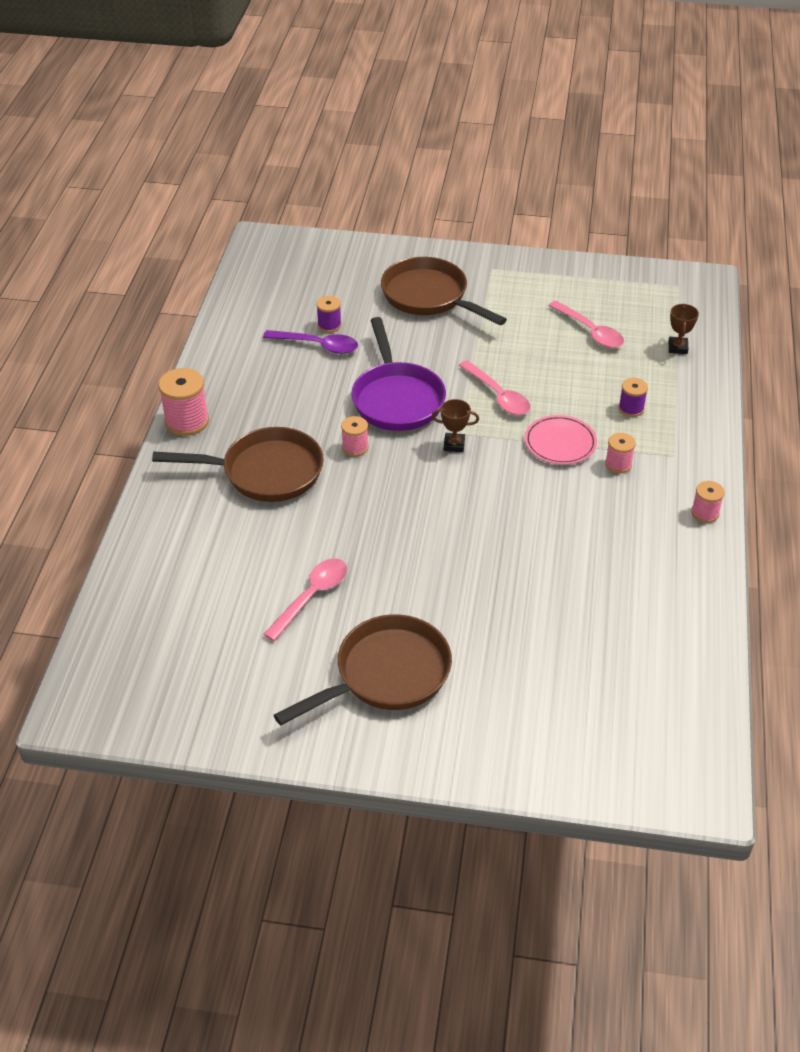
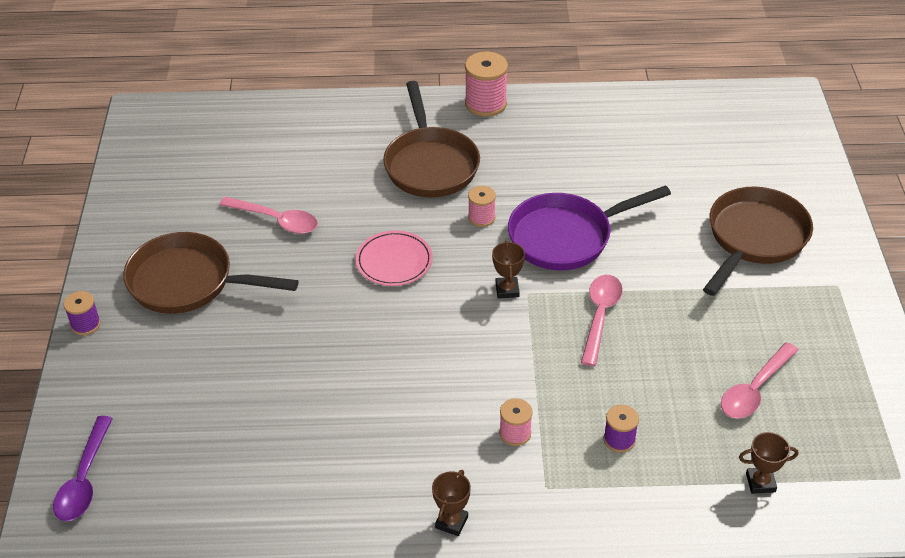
camera: 80 degrees right, 0 degrees up
purple spoon [263,330,358,354] -> purple spoon moved to [53,416,113,521]
brown pan [274,614,452,725] -> brown pan turned 150 degrees clockwise [123,232,299,314]
purple spool [316,296,341,333] -> purple spool moved to [63,291,101,335]
pink spoon [459,360,530,415] -> pink spoon turned 150 degrees clockwise [581,275,623,366]
pink plate [525,415,597,465] -> pink plate moved to [356,231,433,286]
pink spool [691,481,725,523] -> brown trophy [432,470,471,536]

